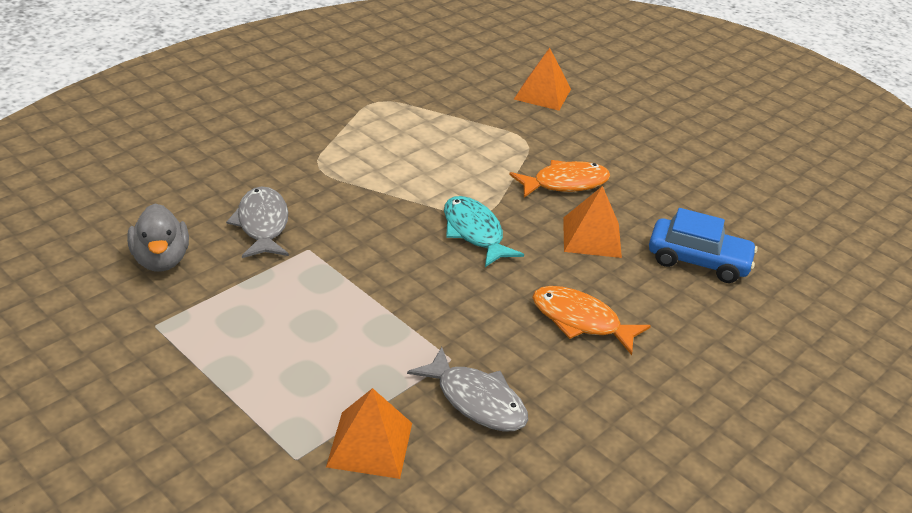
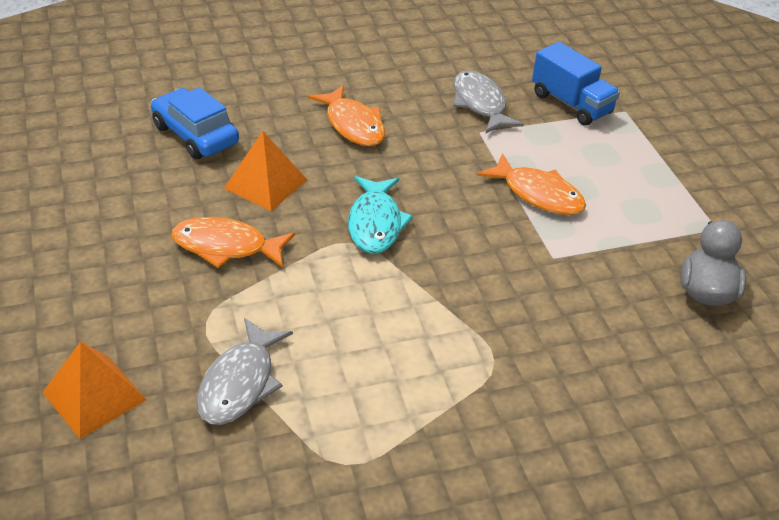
camera: 150 degrees left, 5 degrees up
grey fish [226,187,289,258] -> grey fish moved to [197,318,293,425]
orange pyramid [326,388,412,479] -> blue truck [532,42,620,126]
none -> orange fish [477,153,586,215]

